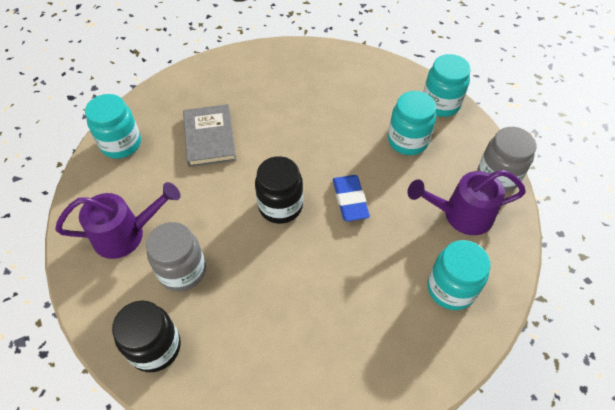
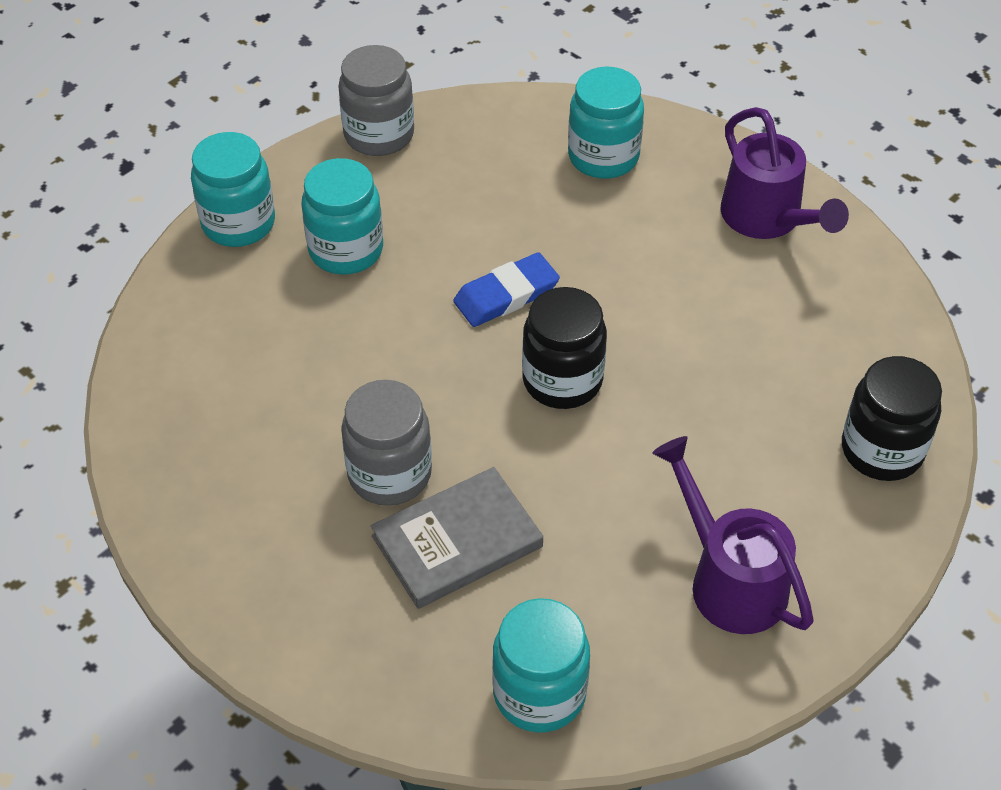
camera: 110 degrees left, 5 degrees down
grey jar [146,222,206,292] -> grey jar moved to [341,380,432,506]
purple watering can [407,170,526,235] -> purple watering can moved to [721,107,849,239]

